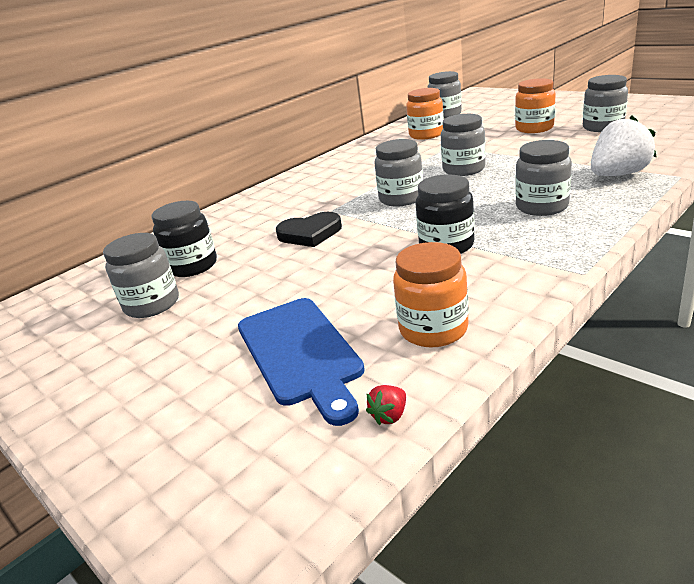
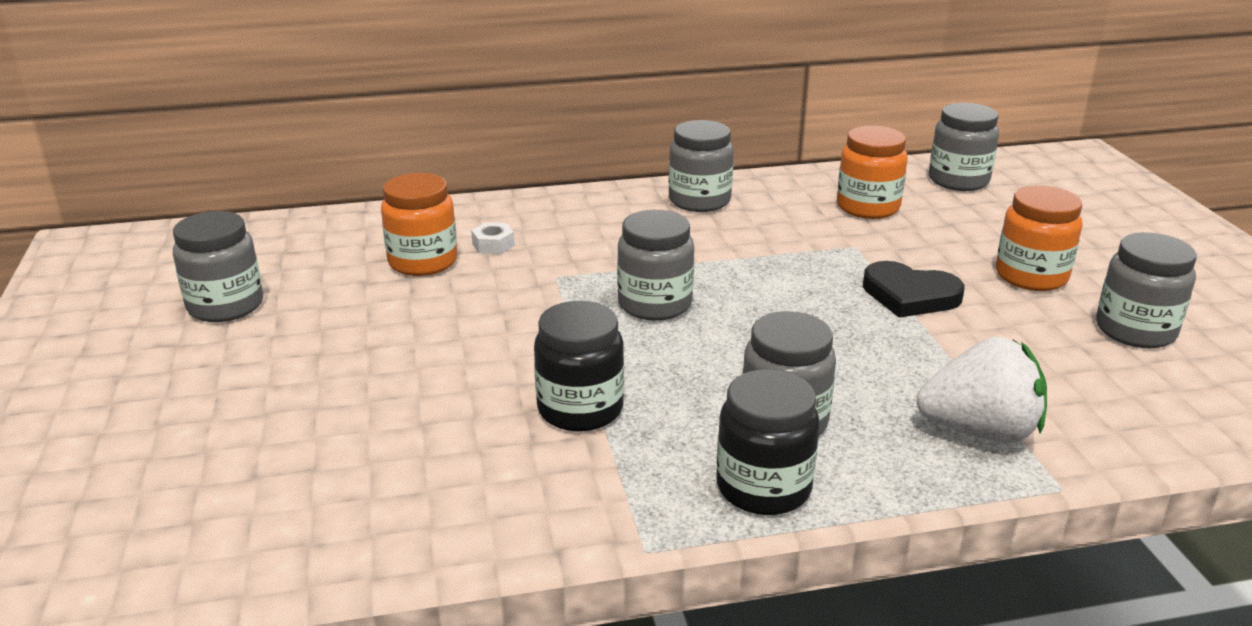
camera: 30 degrees right, 0 degrees up
black jar [152,201,217,277] -> black jar moved to [716,369,820,515]
blue cutting board [238,298,365,426] -> none
black heart [276,212,342,247] -> black heart moved to [863,261,964,318]
red strawberry [366,385,406,425] -> none
orange jar [393,242,469,348] -> orange jar moved to [381,173,458,276]
grey jar [441,114,486,176] -> grey jar moved to [669,120,734,212]
none -> white nut [471,222,515,254]

